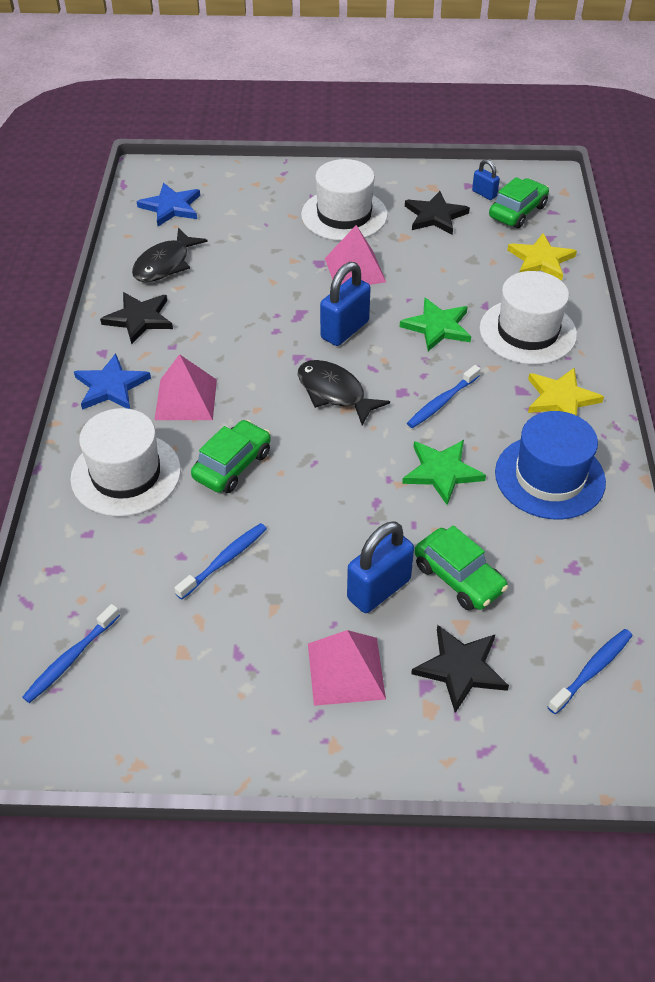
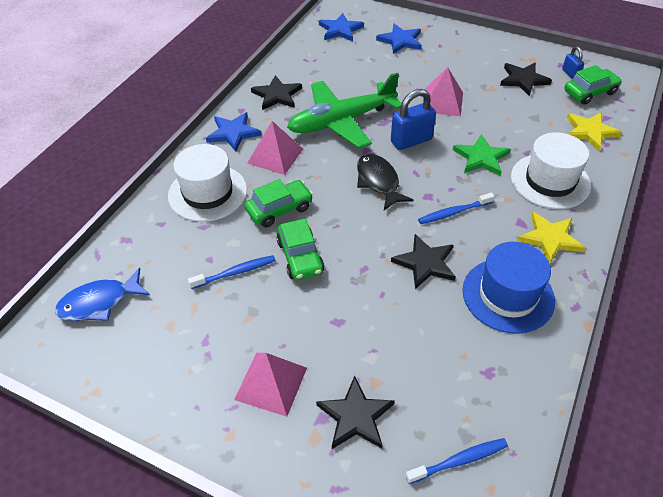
camera: 25 degrees right, 0 degrees up
blue toothbrush [22,604,120,703] -> blue fish [55,268,150,321]
black fish [132,228,208,282] -> none
white hat [301,159,388,241] -> none
blue padlock [347,521,414,613] -> none
green star [402,440,486,505] -> black star [391,234,456,289]
green car [415,525,508,611] -> green car moved to [276,219,325,280]
none -> green plane [287,73,402,148]
none -> blue star [376,24,422,54]

